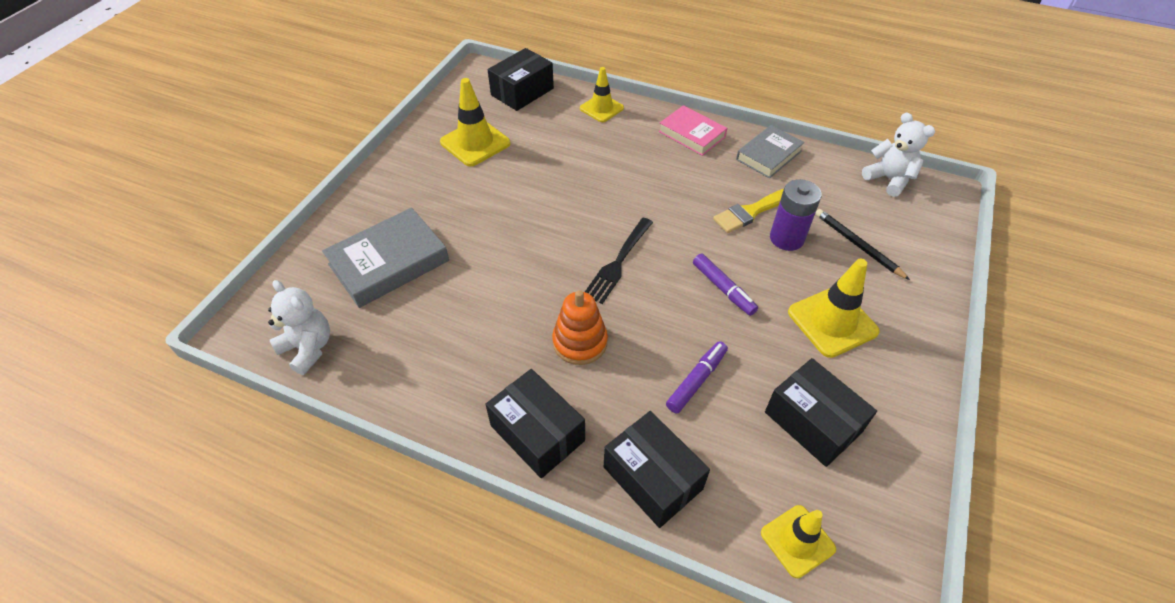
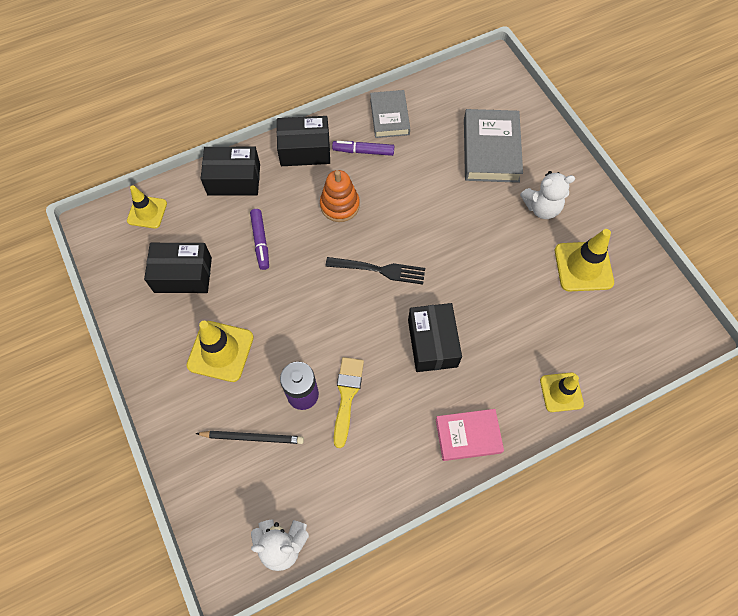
camera: 130 degrees right, 15 degrees up
white teddy bear [268,280,330,375] -> white teddy bear moved to [520,171,575,219]
black box [488,48,554,111] -> black box moved to [408,303,462,372]
black fork [585,218,653,304] -> black fork turned 120 degrees clockwise [325,257,425,284]
purple marker [693,254,758,316] -> purple marker moved to [332,141,394,156]
grey book [736,125,804,178] -> grey book moved to [370,90,410,138]

